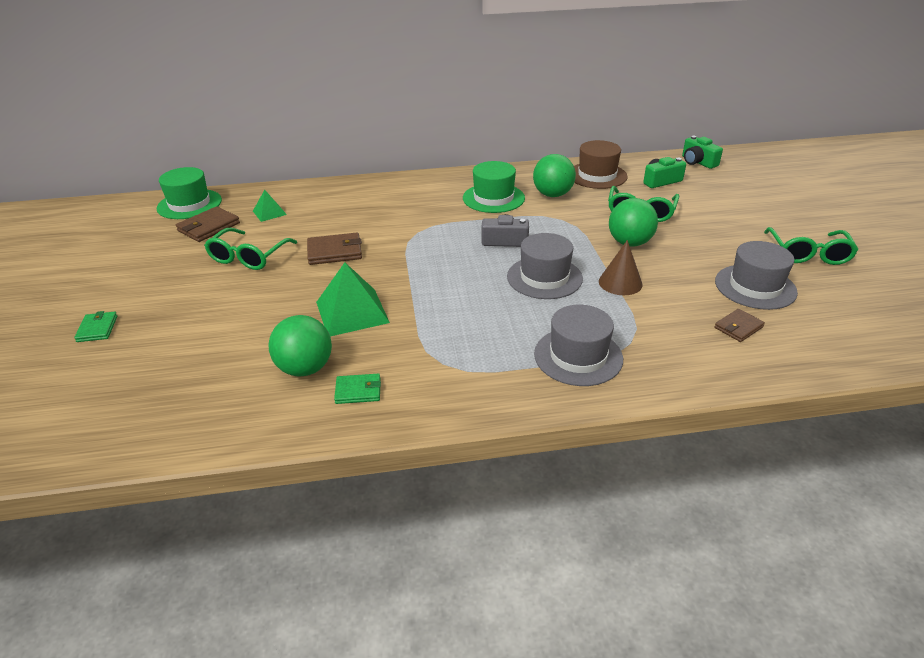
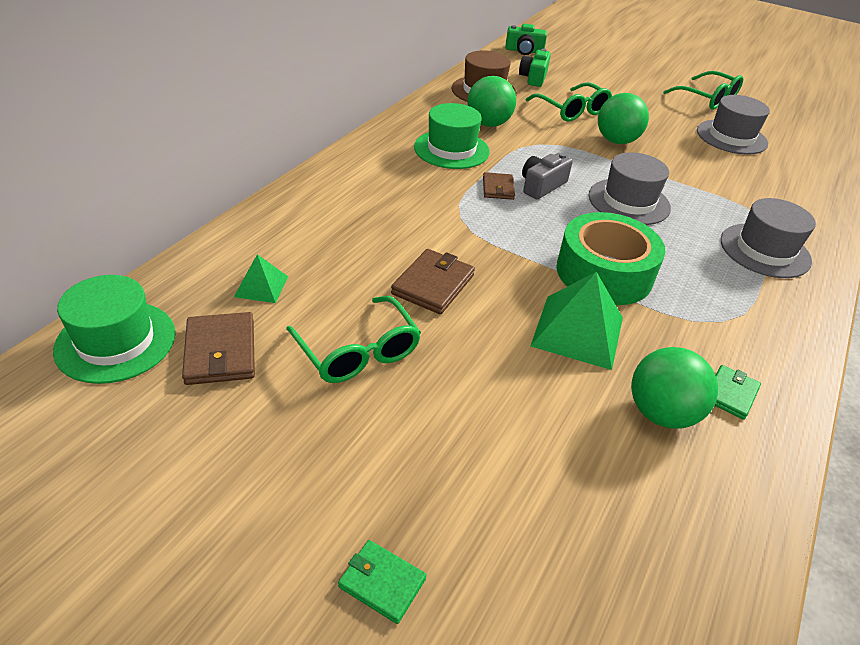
camera: 55 degrees left, 5 degrees up
brown cone [599,240,643,295] -> none
brown wallet [714,309,765,342] -> brown wallet moved to [483,172,515,200]
none -> green tape [556,212,665,305]

